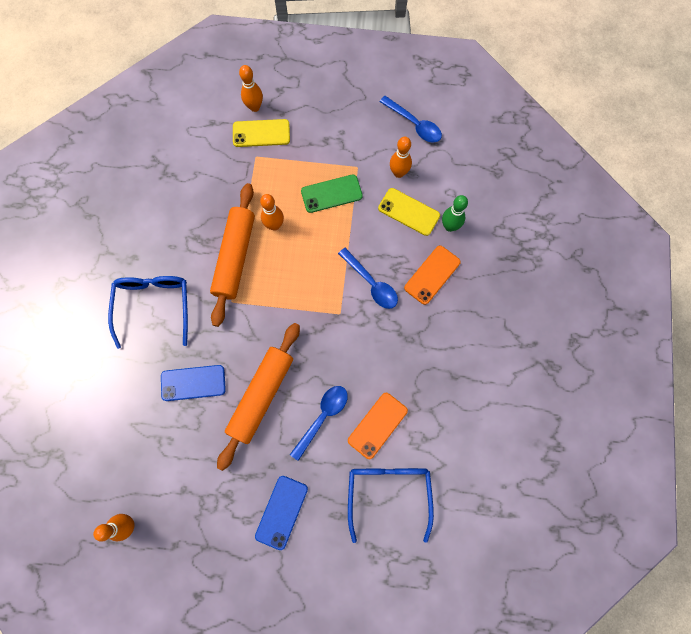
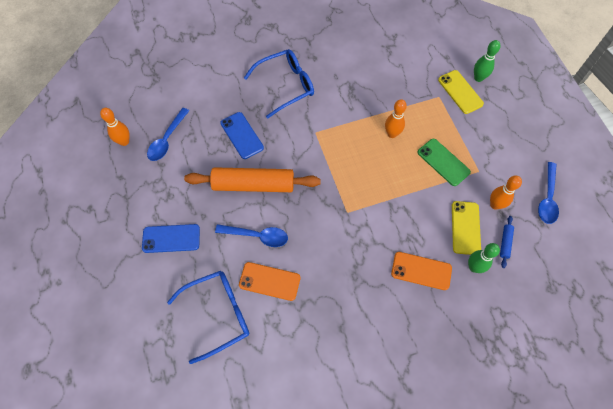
camera: 65 degrees right, 10 degrees down
orange rolling pin [210,183,255,327] -> none
orange bowling pin [239,65,263,112] -> green bowling pin [474,40,501,82]
blue spoon [338,248,398,309] -> blue spoon moved to [147,108,189,161]
none -> blue rolling pin [500,216,514,268]

